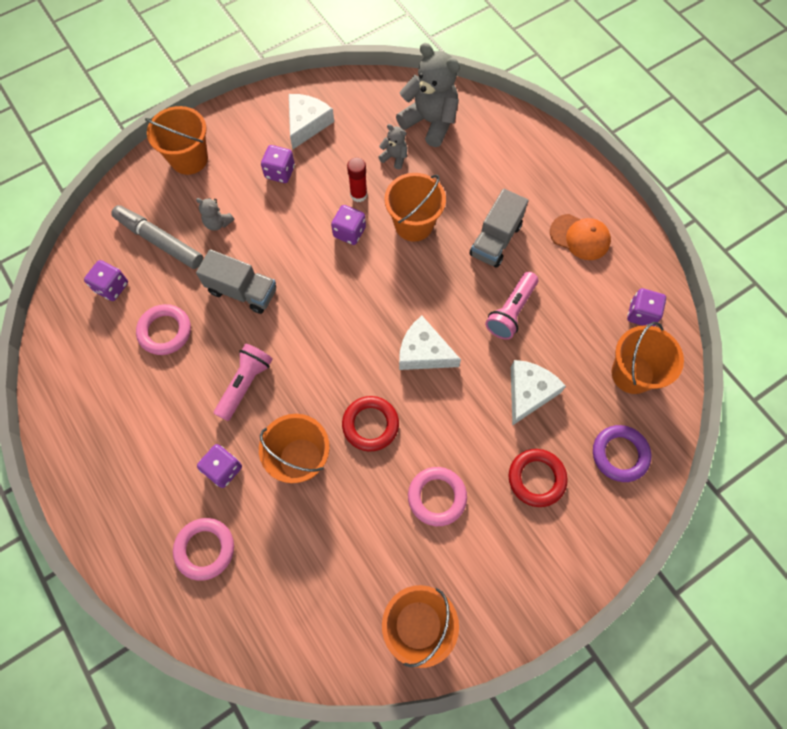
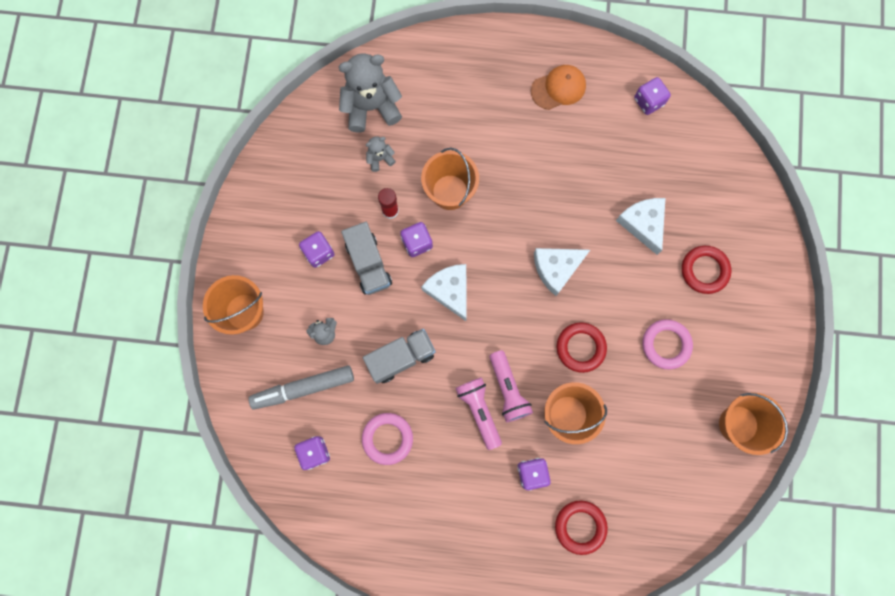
camera: 50 degrees left, 10 degrees up
pink ring [173,518,234,581] -> red ring [555,500,608,555]
white cheese [289,94,334,149] -> white cheese moved to [421,264,466,321]
grey truck [469,189,528,267] -> grey truck moved to [341,222,392,295]
pink flashlight [485,272,538,340] -> pink flashlight moved to [489,350,533,422]
purple ring [593,425,651,482] -> none
orange bucket [612,322,684,394] -> none

